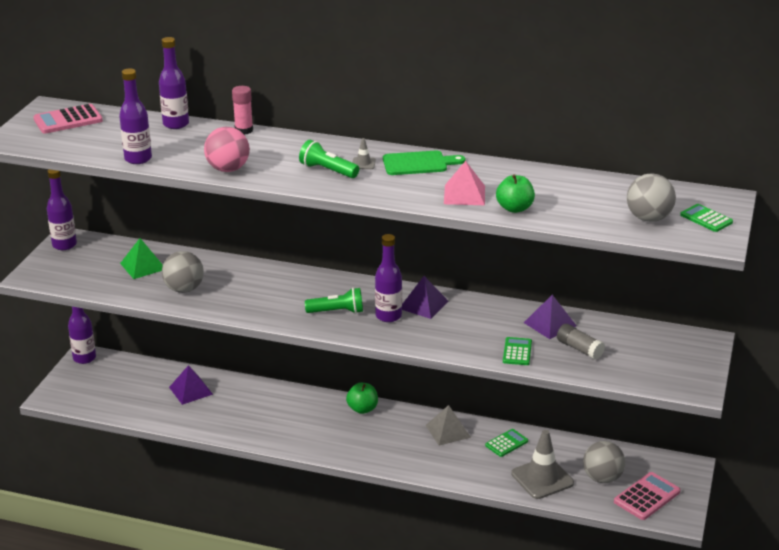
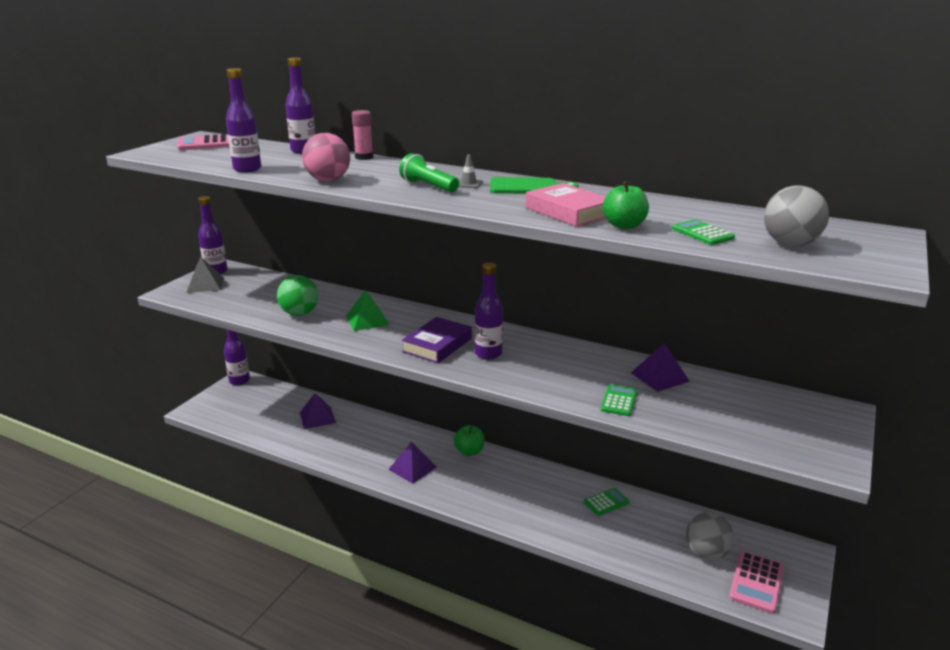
camera: 10 degrees right, 5 degrees down
green pyramid [120,238,163,279] -> green pyramid moved to [346,290,389,331]
grey ball [162,251,204,293] -> green ball [277,275,319,316]
green flashlight [305,288,363,313] -> purple book [402,317,472,363]
purple pyramid [402,276,449,319] -> purple pyramid moved to [388,442,436,484]
grey pyramid [425,405,471,445] -> grey pyramid moved to [186,256,224,293]
pink pyramid [444,161,485,205] -> pink book [526,183,606,227]
grey traffic cone [511,430,574,499] -> none
grey glue stick [557,324,605,360] -> none
pink calculator [614,472,680,520] -> pink calculator turned 150 degrees clockwise [729,551,784,614]
green calculator [680,204,733,232] -> green calculator moved to [672,220,735,245]

